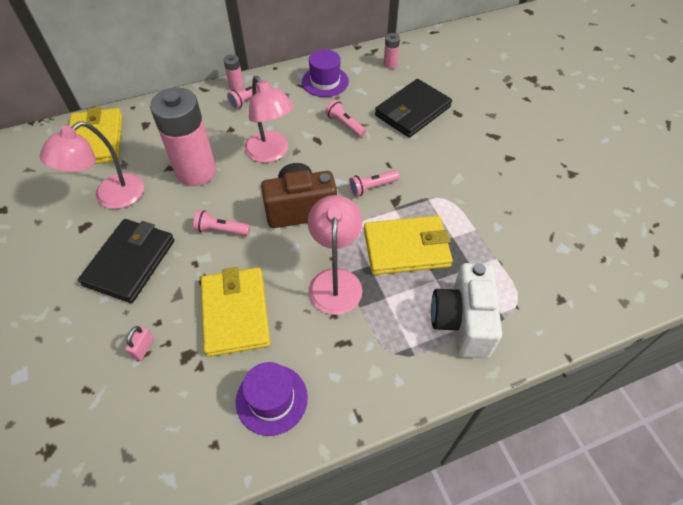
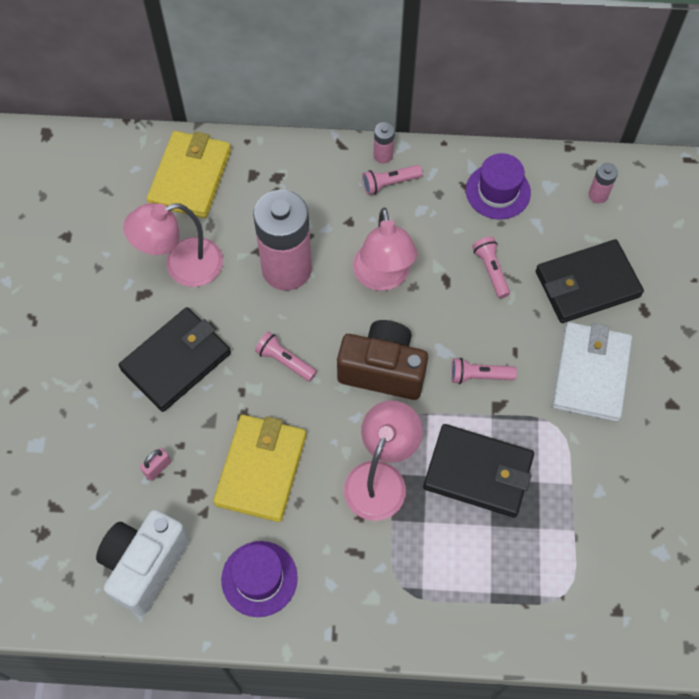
camera: 25 degrees right, 10 degrees up
yellow wallet [364,216,453,275] -> black wallet [423,424,534,517]
white camera [431,263,502,358] -> white camera moved to [96,510,190,616]
none -> white wallet [552,322,632,422]

